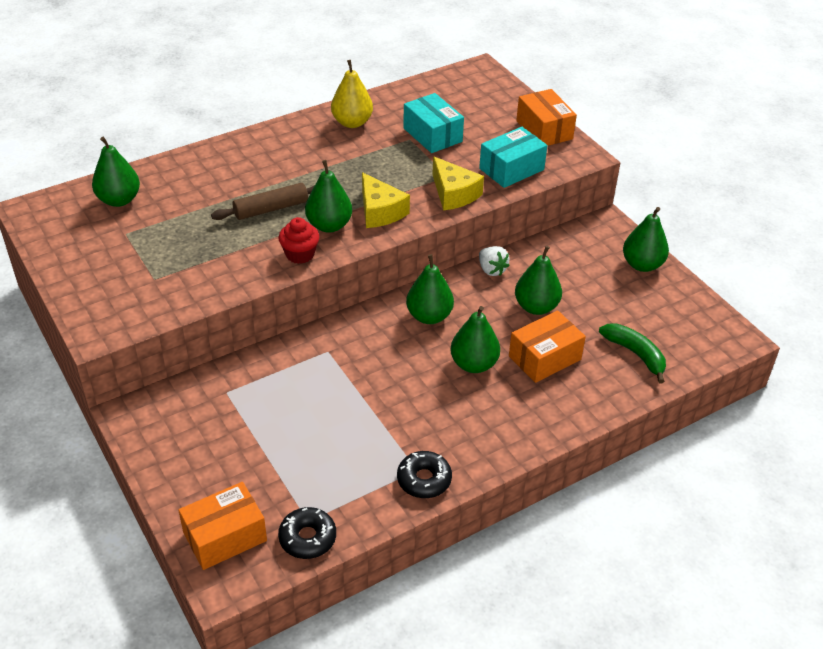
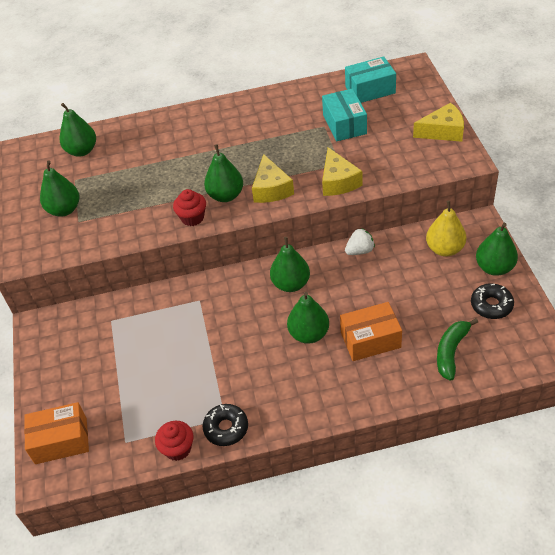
camera: 25 degrees right, 5 degrees up
brown rolling pin [211,183,315,220] -> none
black donut [278,507,336,559] -> black donut moved to [471,284,514,319]
yellow pear [331,60,373,128] -> yellow pear moved to [426,200,466,256]
turquoise box [479,127,547,188] -> turquoise box moved to [345,56,396,103]
white strawberry [479,246,510,276] -> white strawberry turned 105 degrees counterclockwise [345,228,375,255]
green pear [515,246,562,315] -> green pear moved to [40,161,79,217]
orange box [516,89,577,146] -> yellow cheese [413,103,464,142]
green banana [599,323,666,383] -> green banana turned 135 degrees counterclockwise [437,318,478,381]
none -> red cupcake [155,421,193,461]

